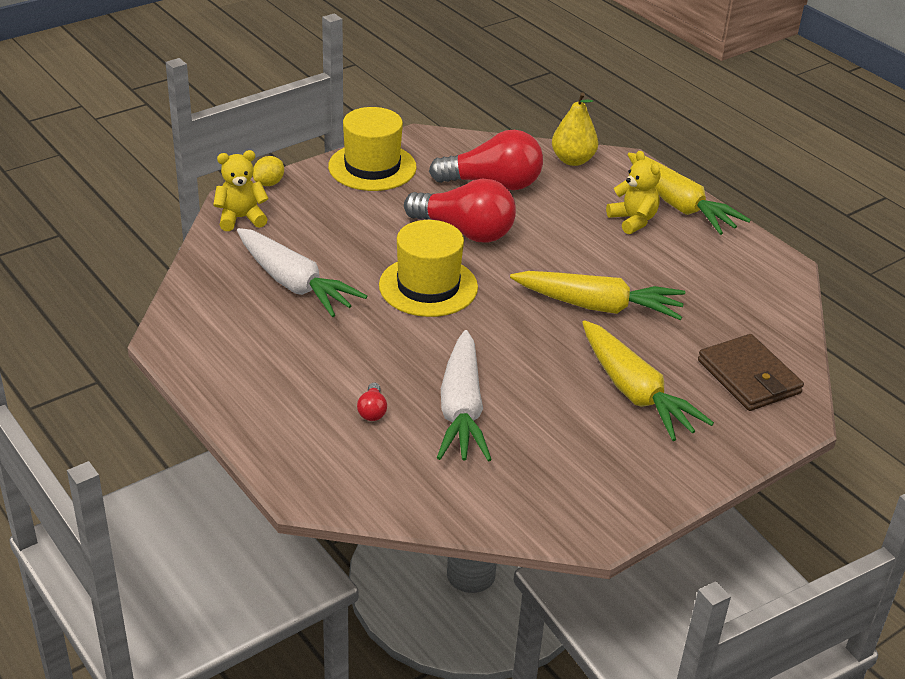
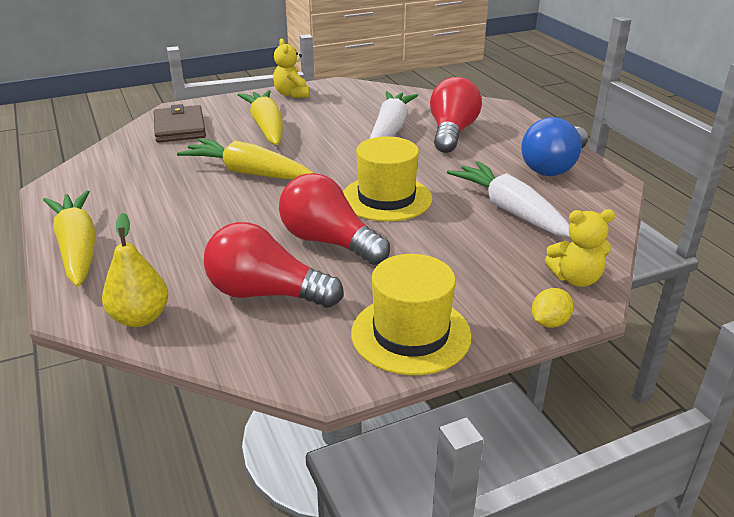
camera: 165 degrees left, 5 degrees down
red light bulb [357,382,387,421] -> red light bulb [430,77,482,153], size x2.49
yellow teddy bear [606,151,660,234] -> yellow teddy bear moved to [273,39,309,98]
none -> blue light bulb [521,117,588,176]

